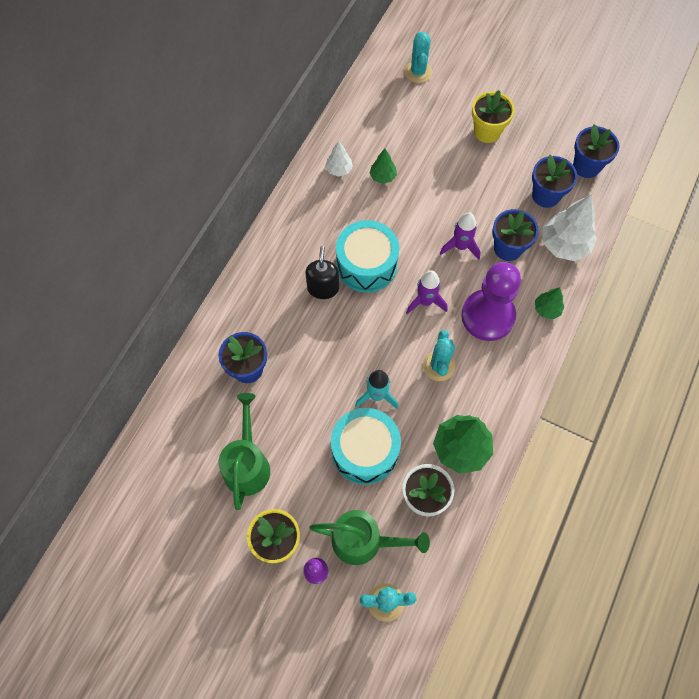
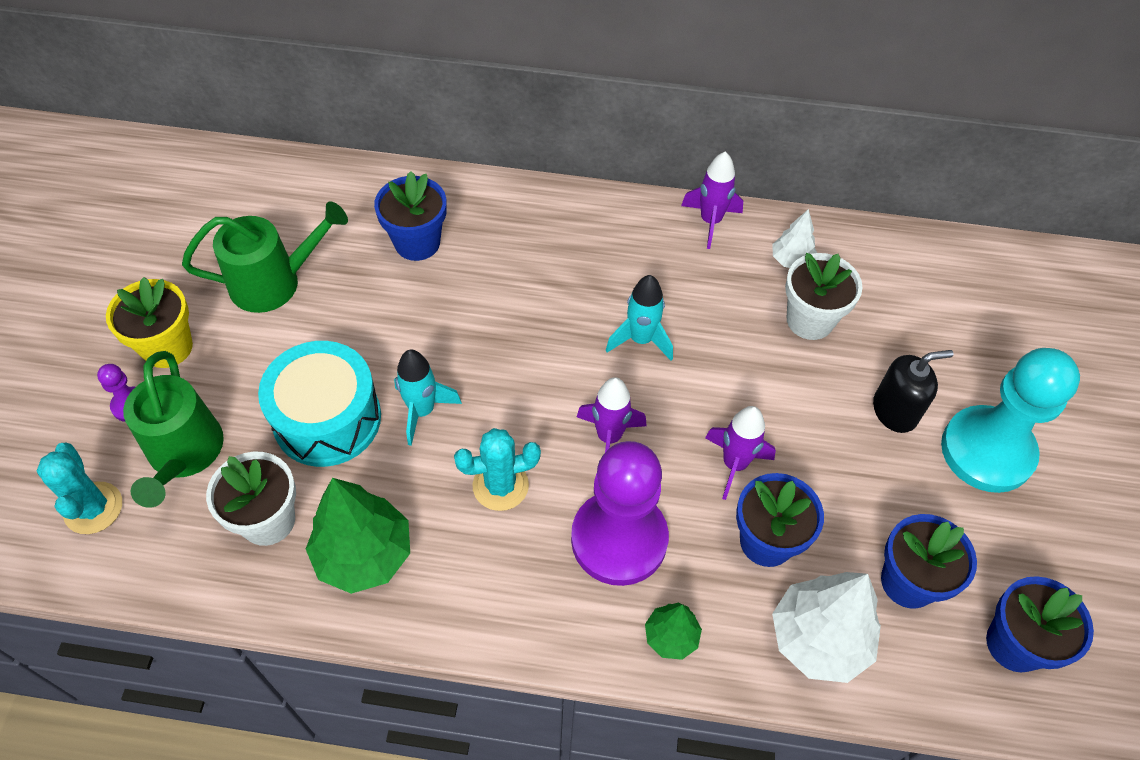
camera: 70 degrees right, 10 degrees down
black soap dispenser [305,246,339,299] -> black soap dispenser moved to [873,350,954,433]
turquoise drum [336,220,399,293] -> turquoise rocket [606,275,673,361]
green tree [370,149,397,184] -> white flower pot [785,253,863,340]
turquoise cactus [405,32,432,83] -> none
yellow flower pot [472,90,515,143] -> turquoise pawn [941,348,1080,493]
none -> purple rocket [681,151,743,249]

